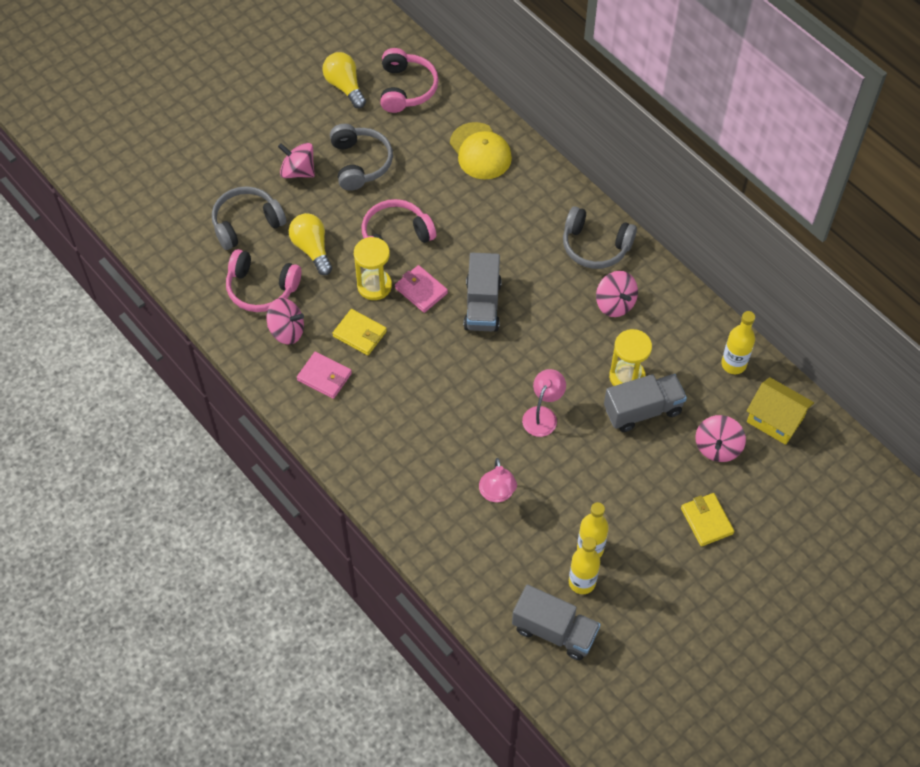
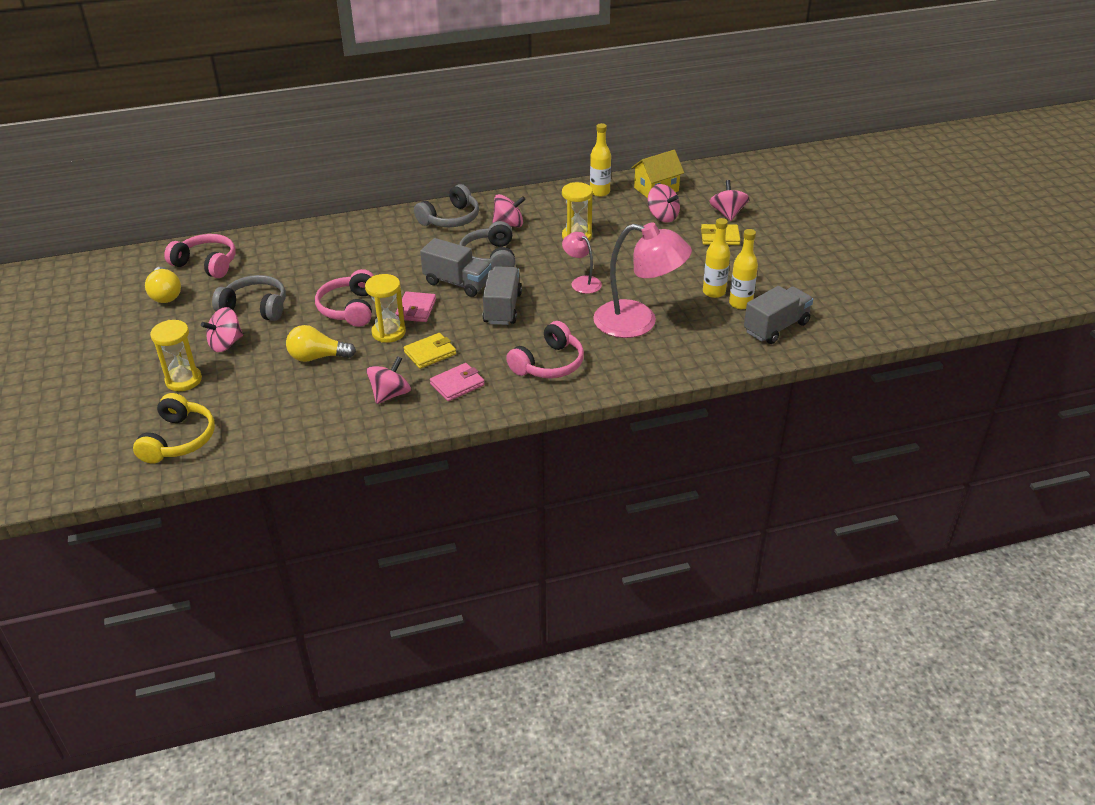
camera: 65 degrees left, 20 degrees down
grey headphones [212,186,286,250] -> grey headphones moved to [459,221,515,269]
pink headphones [226,249,301,312] -> pink headphones moved to [506,321,584,378]
yellow light bulb [322,52,366,108] -> yellow light bulb turned 105 degrees counterclockwise [145,267,181,303]
pink wallet [395,265,448,313] -> pink wallet turned 60 degrees counterclockwise [395,291,436,322]
yellow cap [450,122,512,180] -> none
pink lamp [479,458,517,502] -> pink lamp [593,222,692,338], size x1.96
grey truck [604,374,687,432] -> grey truck moved to [483,266,522,325]
none -> yellow headphones [133,393,215,464]
none -> yellow hourglass [150,320,202,391]
none -> pink spinning top [710,180,749,221]

